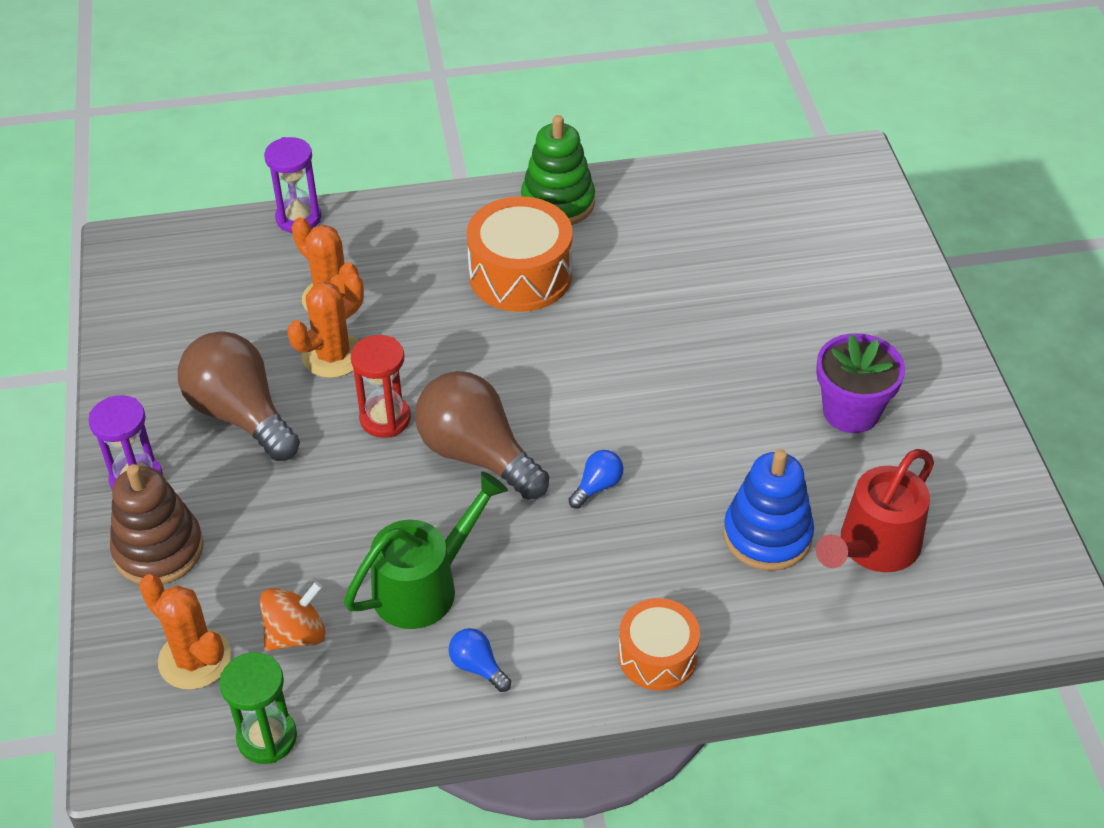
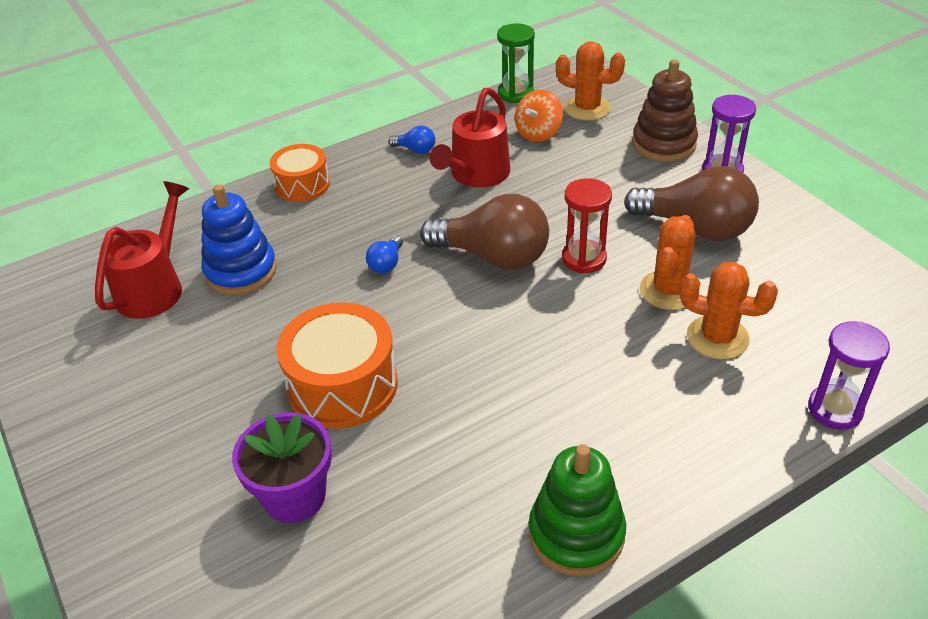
camera: 160 degrees right, 5 degrees down
green watering can [344,471,508,629] -> red watering can [429,88,510,188]
orange drum [467,196,573,312] -> orange drum moved to [277,302,398,429]
purple flower pot [816,333,905,433] -> purple flower pot moved to [232,412,332,523]

